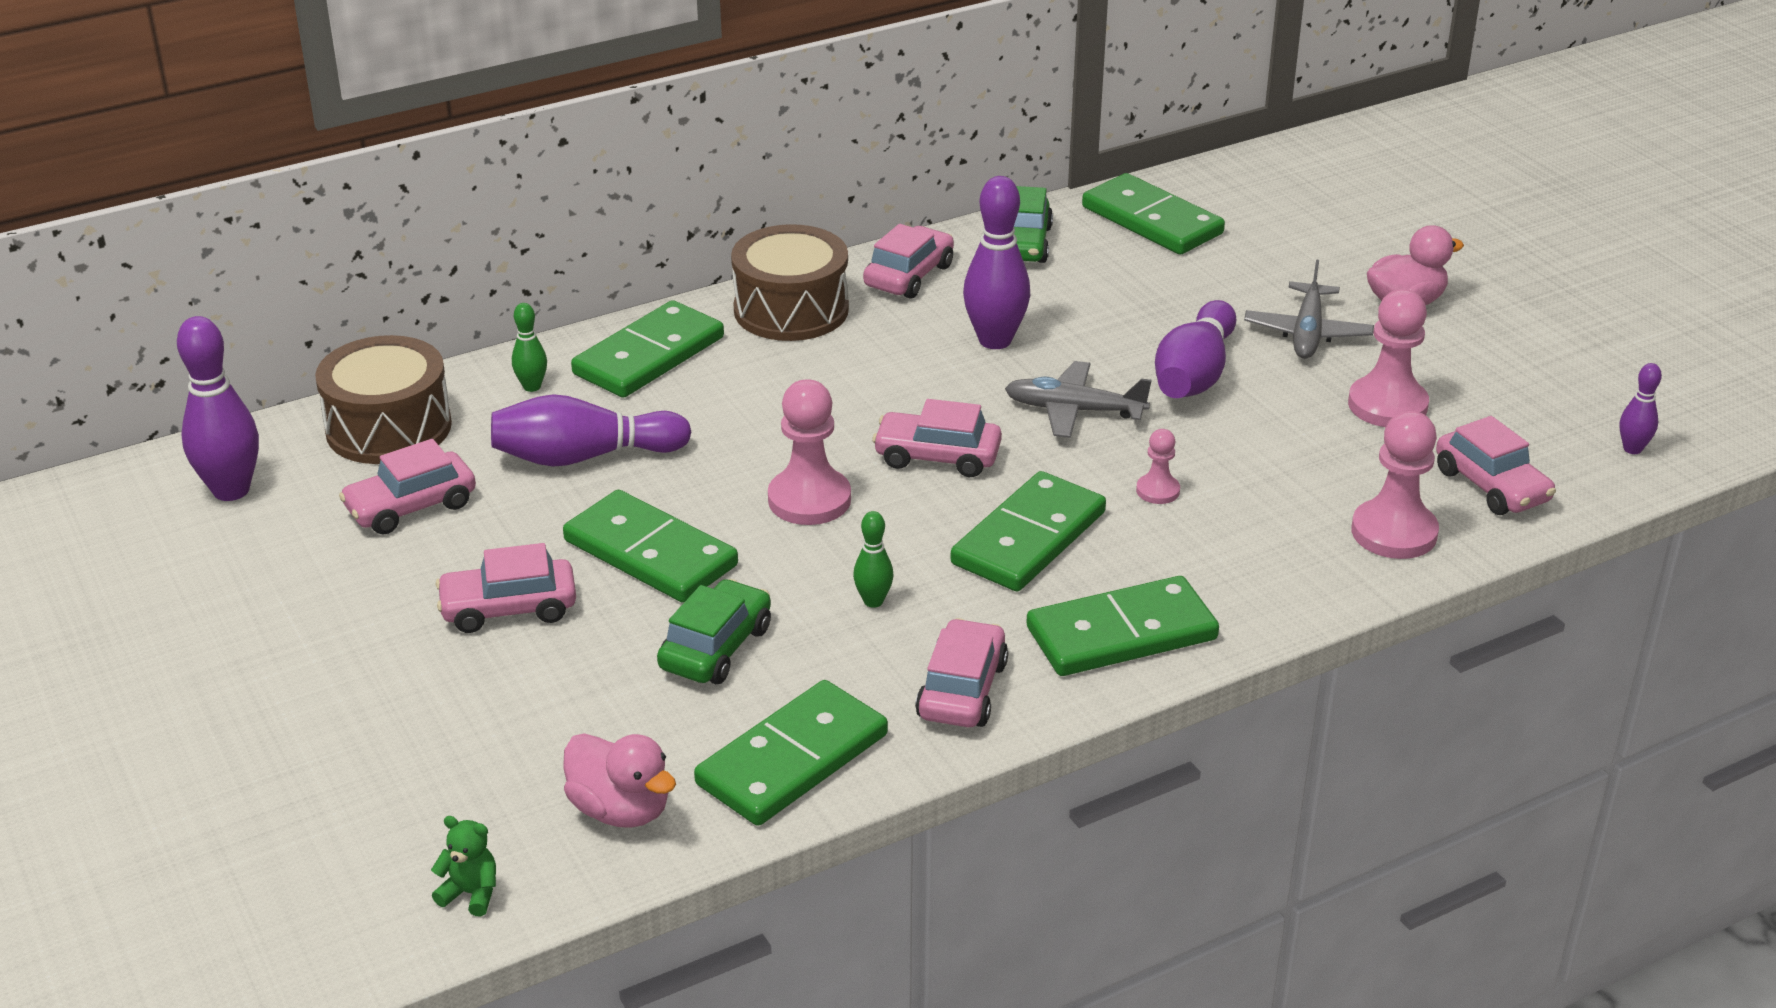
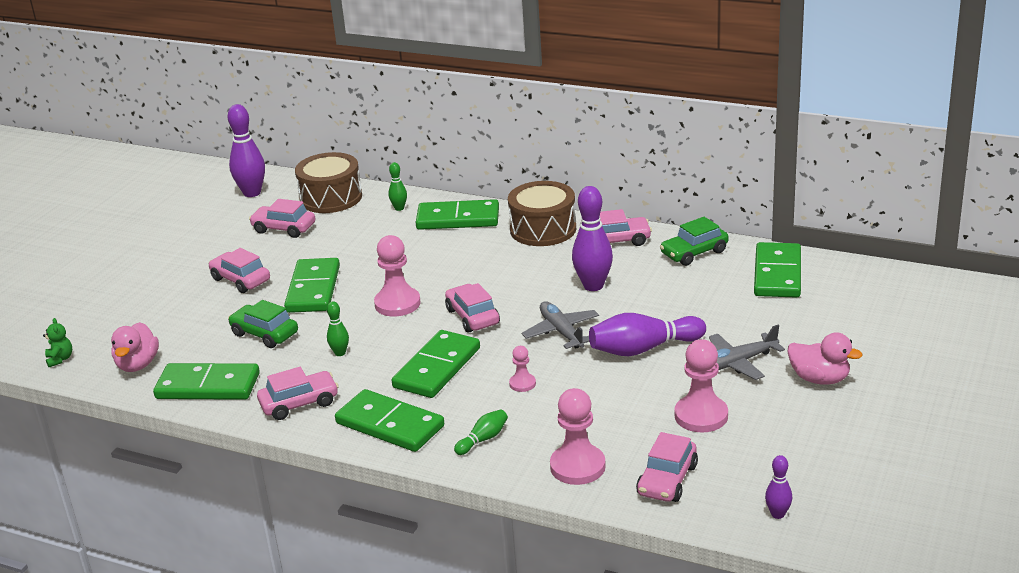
camera: 55 degrees right, 5 degrees down
purple bowling pin [491,394,691,467] -> none
green car [657,579,771,684] -> green car turned 135 degrees counterclockwise [228,300,298,348]
green domino [951,471,1106,592] -> green domino turned 60 degrees counterclockwise [392,330,480,398]
none -> green bowling pin [454,409,508,455]

